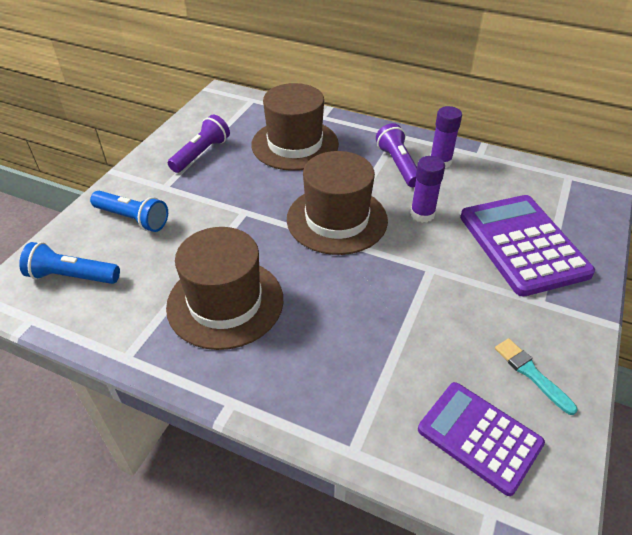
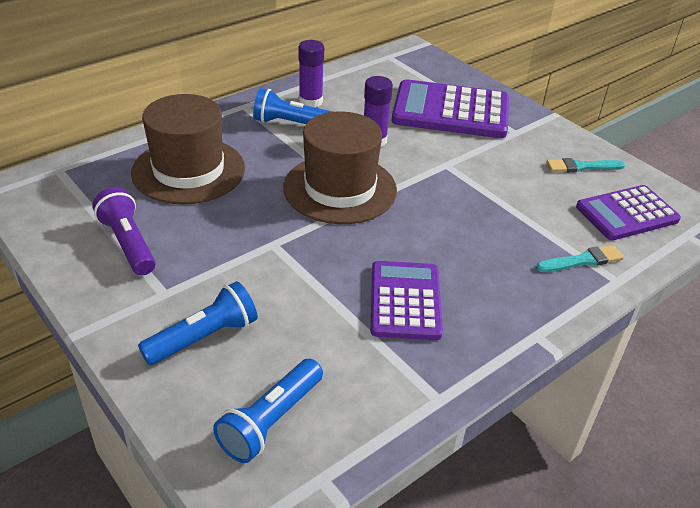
camera: 65 degrees left, 5 degrees down
brown hat [166,227,283,350] -> purple calculator [370,261,443,340]
purple flashlight [376,123,417,187] -> blue flashlight [253,88,333,124]
none -> turquoise brush [536,245,624,272]

